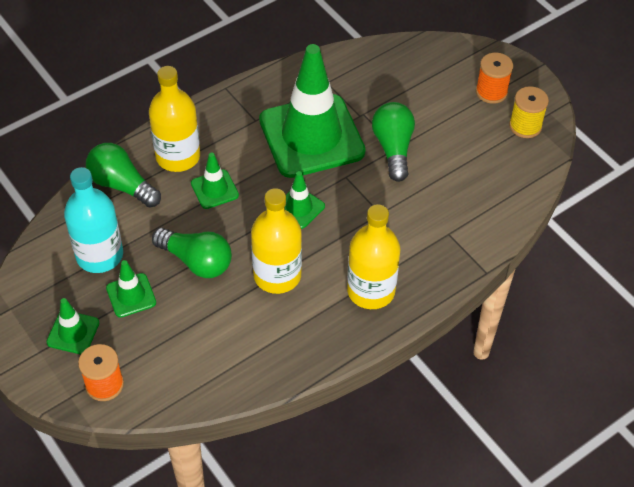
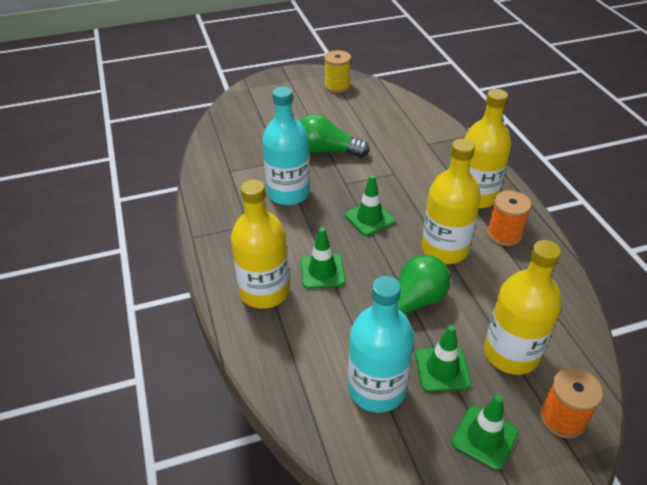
camera: 70 degrees left, 10 degrees down
green light bulb [86,143,161,208] -> none
green traffic cone [259,44,366,178] -> turquoise bottle [262,87,310,205]
orange spool [476,53,513,104] -> orange spool moved to [487,190,532,246]
none -> yellow bottle [484,240,562,375]

